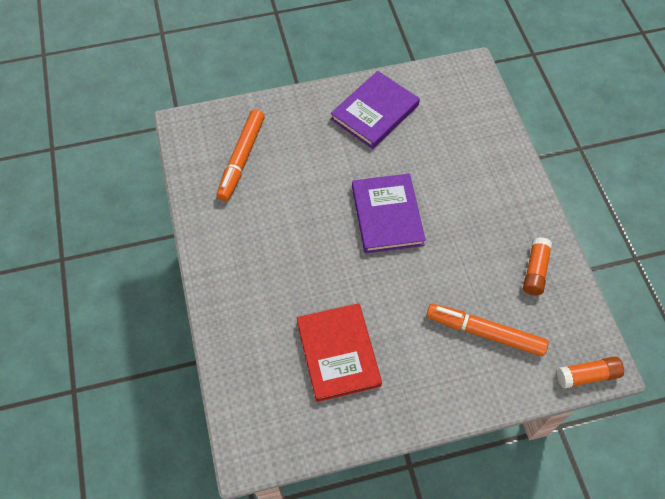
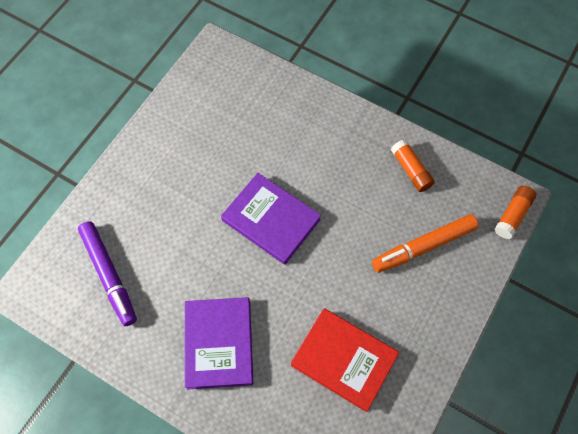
camera: 45 degrees left, 5 degrees up
orange marker [216,109,265,201] -> purple marker [78,221,137,326]
purple book [331,71,420,149] -> purple book moved to [185,297,253,390]

